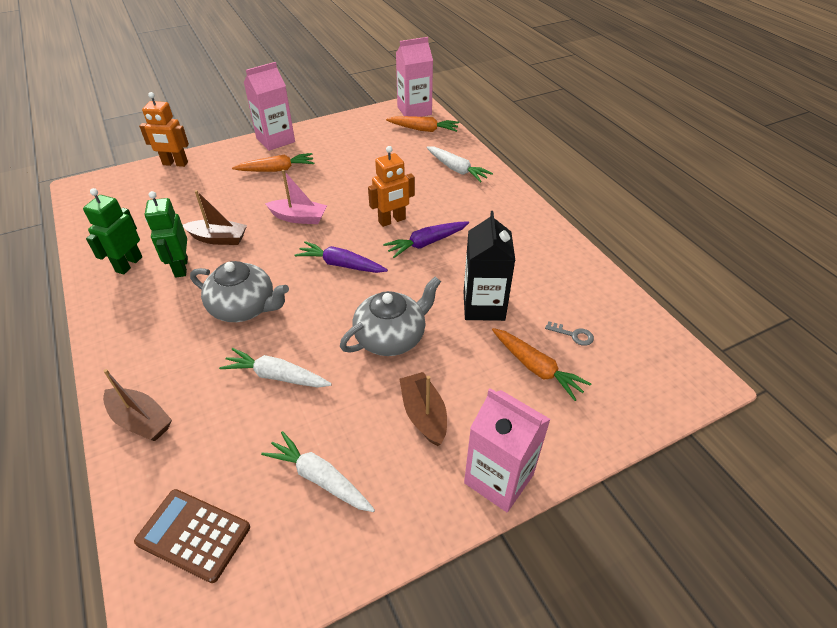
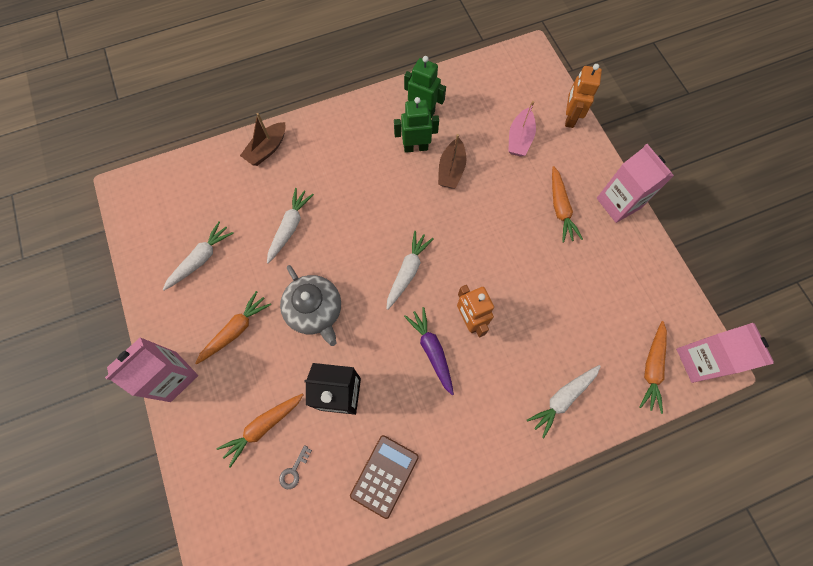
camera: 95 degrees right, 25 degrees up
brown calculator [134,489,250,583] -> brown calculator moved to [350,435,419,519]
grey teapot [190,261,289,322] -> none
pink boat [265,170,327,224] -> pink boat moved to [508,101,536,157]
purple carrot [295,241,388,273] -> white carrot [386,231,434,310]
brown boat [399,372,447,446] -> orange carrot [195,291,271,365]

